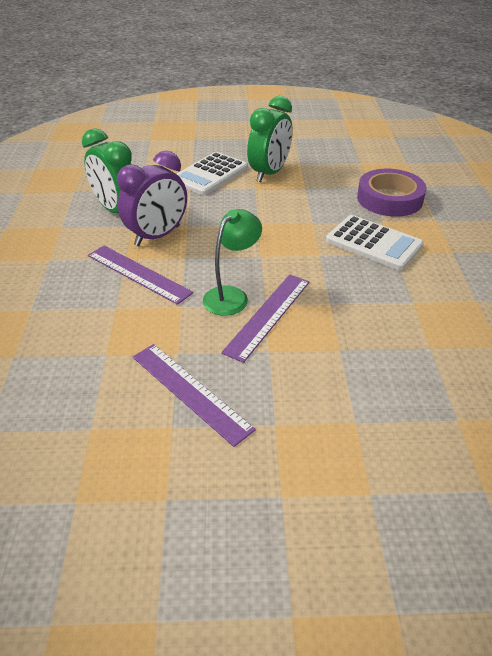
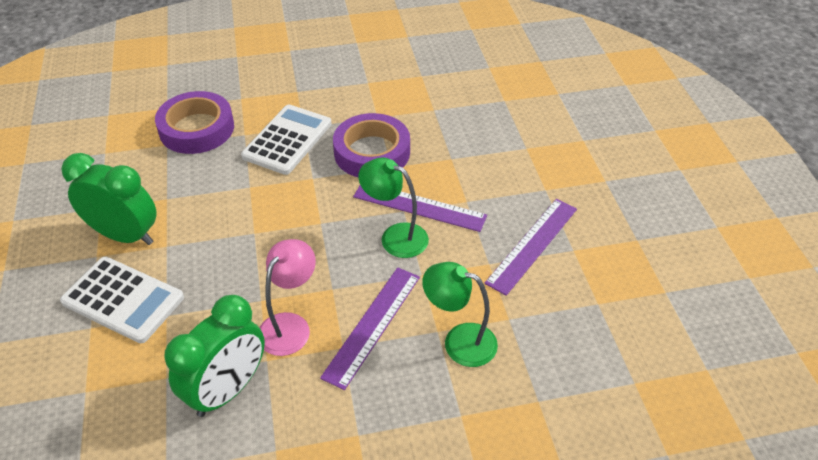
camera: 100 degrees left, 5 degrees up
purple clock [117,151,187,246] -> pink lamp [259,239,316,356]
none -> purple tape [333,113,410,177]
none -> green lamp [422,262,498,367]

